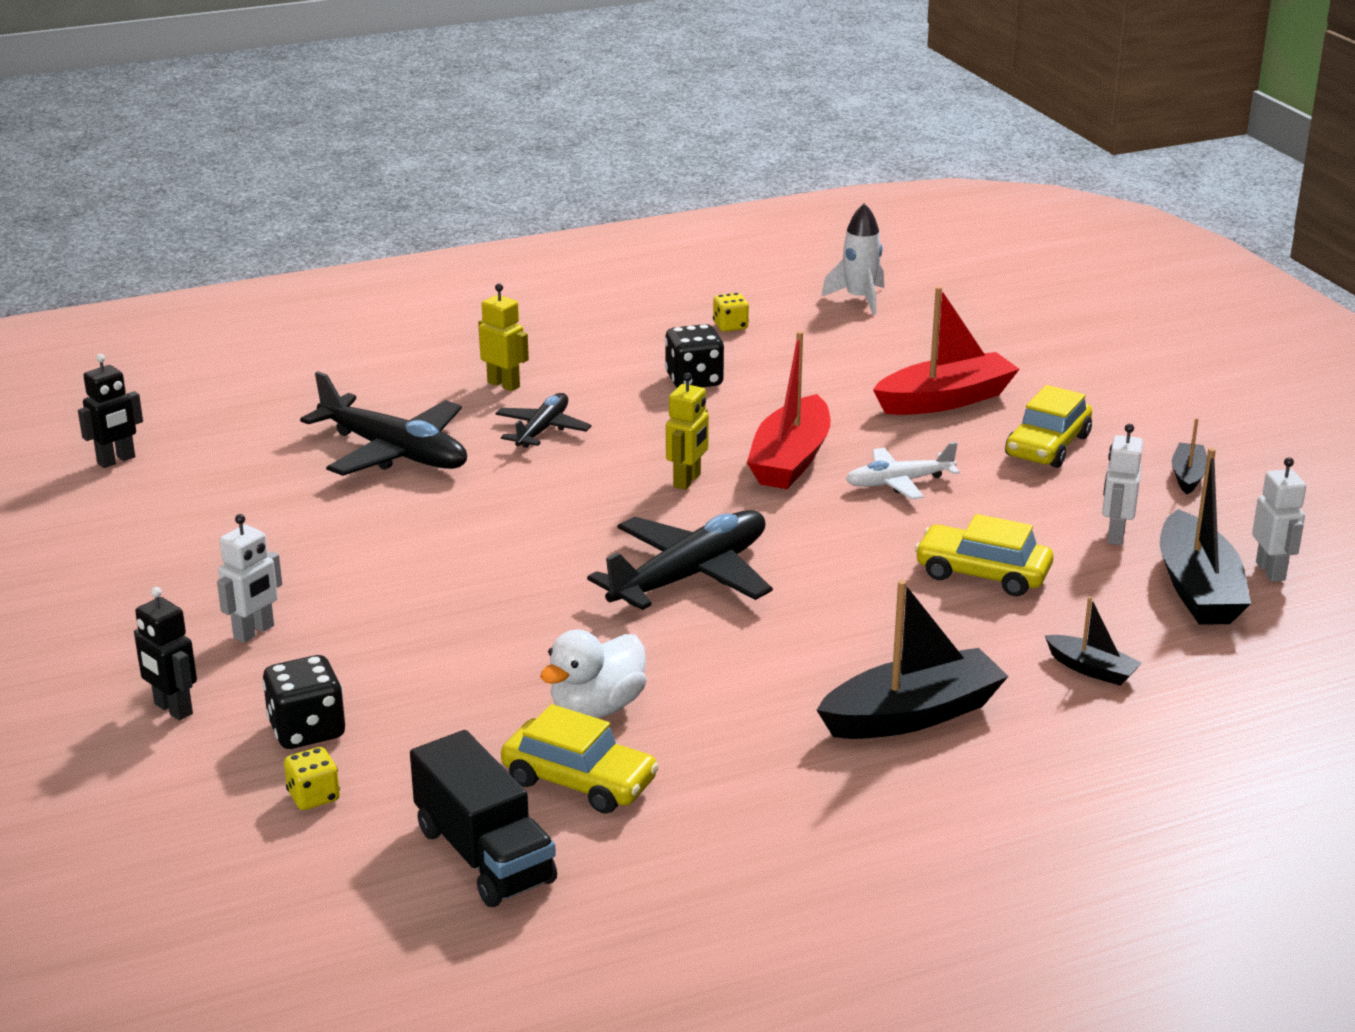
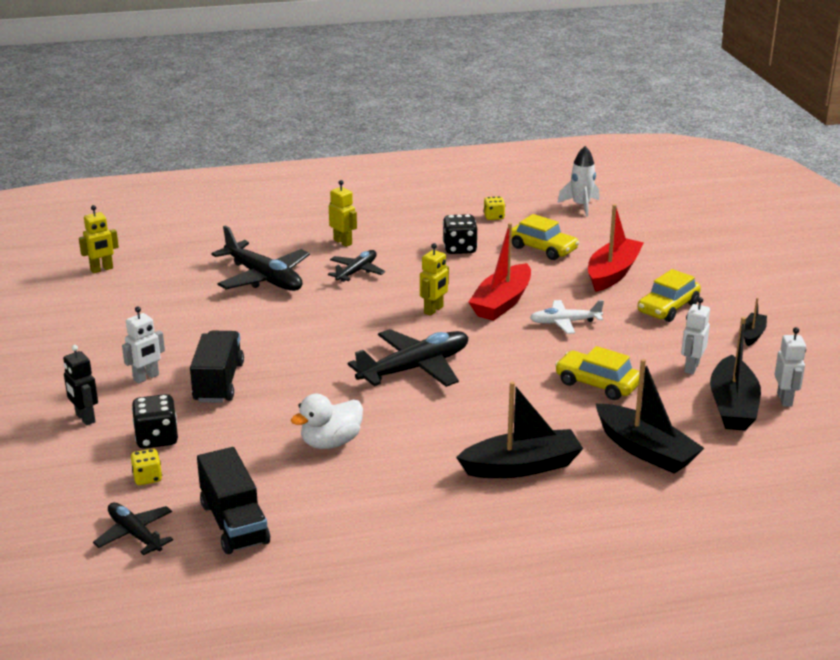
camera: 10 degrees right, 0 degrees up
black robot [78,354,143,468] -> yellow robot [79,205,119,273]
yellow car [501,704,659,814] -> yellow car moved to [511,214,579,260]
red boat [873,286,1019,415] -> red boat turned 45 degrees counterclockwise [588,204,644,292]
black boat [1045,596,1142,686] -> black boat [596,359,704,474], size x1.93
none -> black plane [93,503,173,555]
none -> black truck [190,331,244,403]

